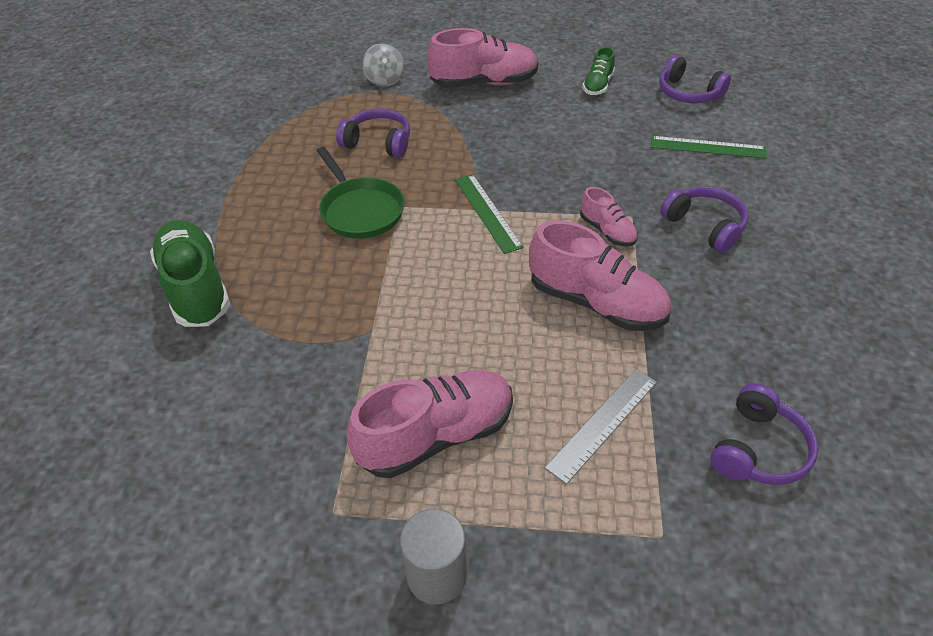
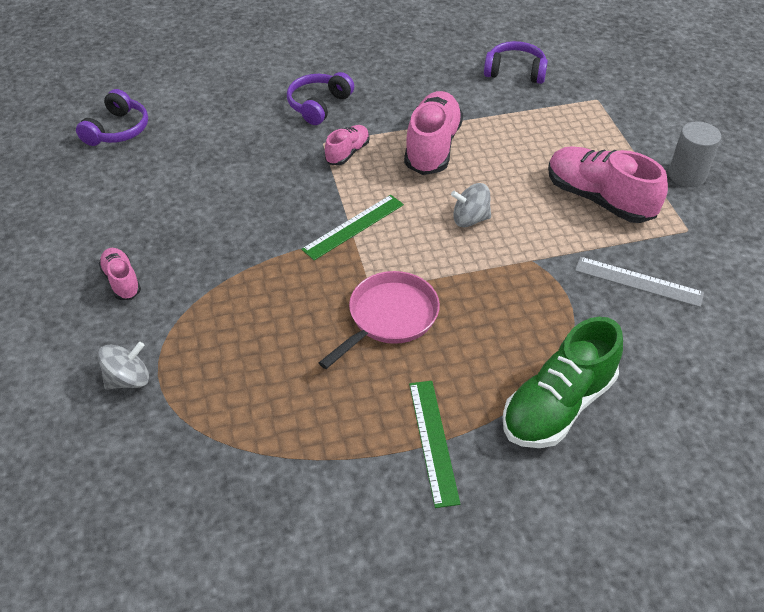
camera: 110 degrees left, 0 degrees up
green pan [317,147,405,239] -> pink pan [319,271,440,369]
purple headphones [336,108,410,158] -> none
pink shoe [427,28,538,88] -> pink shoe [98,248,141,300], size x0.53
grey ruler [545,369,657,485] -> grey ruler moved to [575,257,704,307]
green shoe [582,47,615,95] -> none
green ruler [651,136,767,159] -> green ruler moved to [409,381,460,508]
none -> grey spinning top [451,183,491,227]

